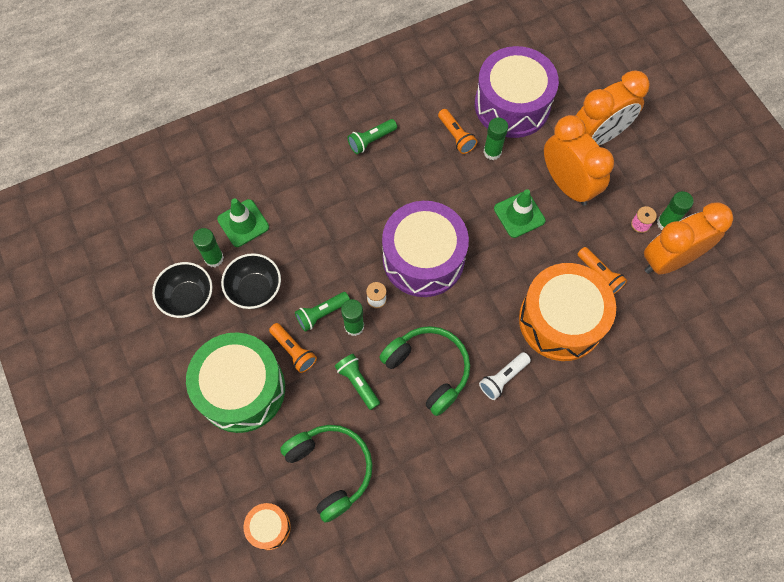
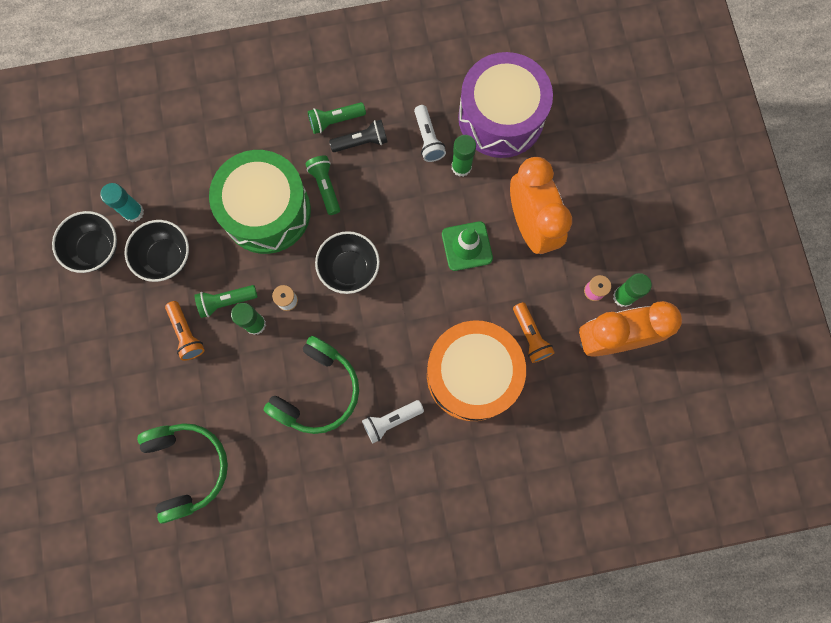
camera: 15 degrees right, 10 degrees up
green drum [186,332,285,433] -> green drum moved to [209,150,311,254]
green glue stick [193,228,224,267] -> turquoise glue stick [100,183,144,222]
green traffic cone [217,198,269,247] -> none
orange drum [244,503,291,550] -> none
green flashlight [335,354,380,410] -> green flashlight moved to [305,155,340,215]
green headphones [379,326,470,416] -> green headphones turned 60 degrees clockwise [264,336,359,434]
purple drum [382,201,469,297] -> black bowl [315,231,380,294]
orange flashlight [438,109,477,154] -> white flashlight [414,105,446,162]
orange clock [576,70,650,146] -> none
none -> black flashlight [329,120,387,152]

